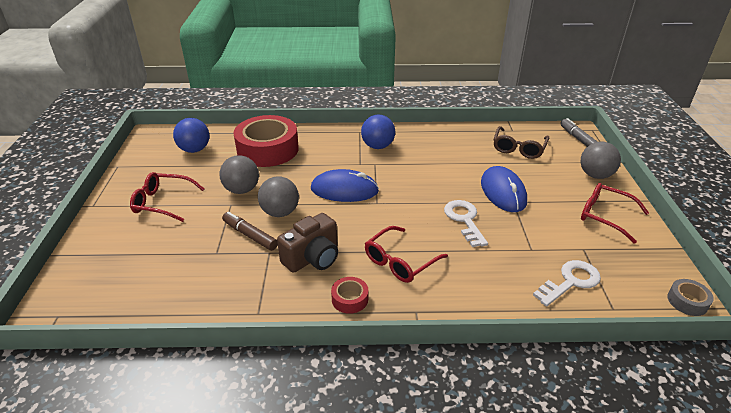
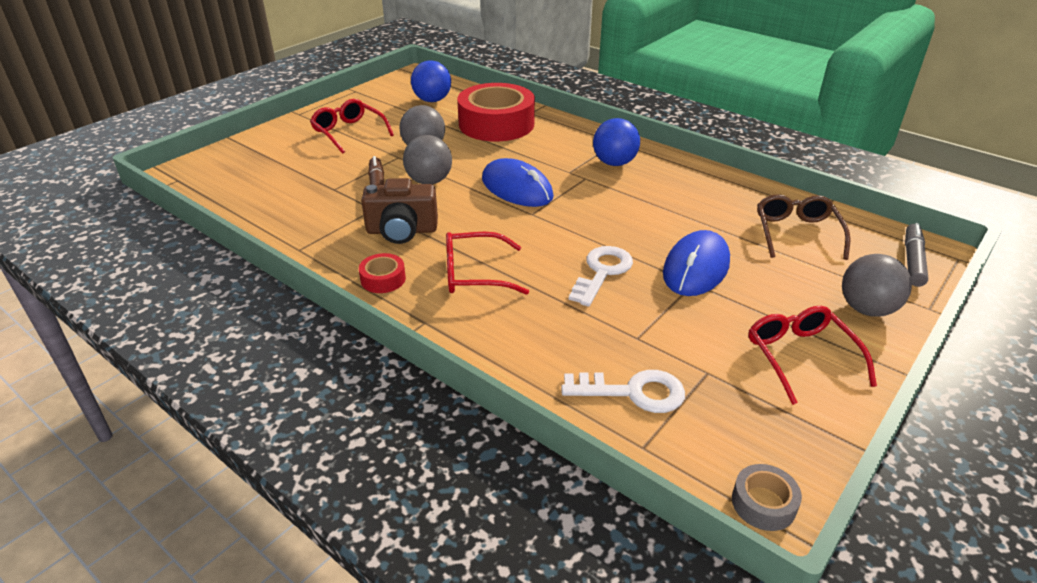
camera: 40 degrees right, 0 degrees up
brown glasses [493,126,549,159] -> brown glasses turned 120 degrees clockwise [757,194,850,260]

